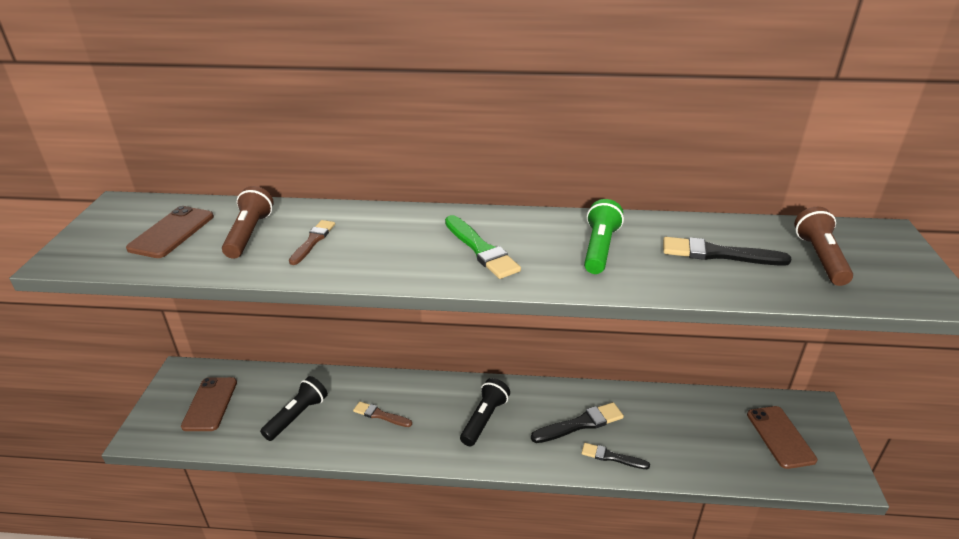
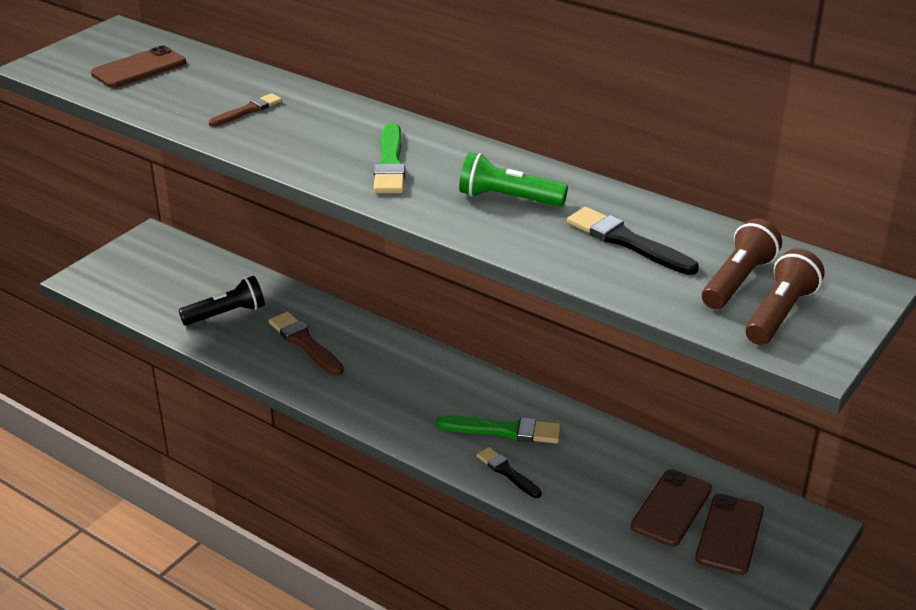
camera: 30 degrees right, 0 degrees up
brown phone [181,377,237,431] -> brown phone moved to [631,469,712,547]
brown flashlight [222,186,274,259] -> brown flashlight moved to [745,249,825,345]
brown brush [353,402,412,427] -> brown brush [269,311,344,376], size x1.53
black flashlight [460,378,510,446] -> none
black brush [531,402,624,443] -> green brush [436,415,561,443]
green flashlight [584,199,624,274] -> green flashlight turned 120 degrees counterclockwise [459,153,568,206]

